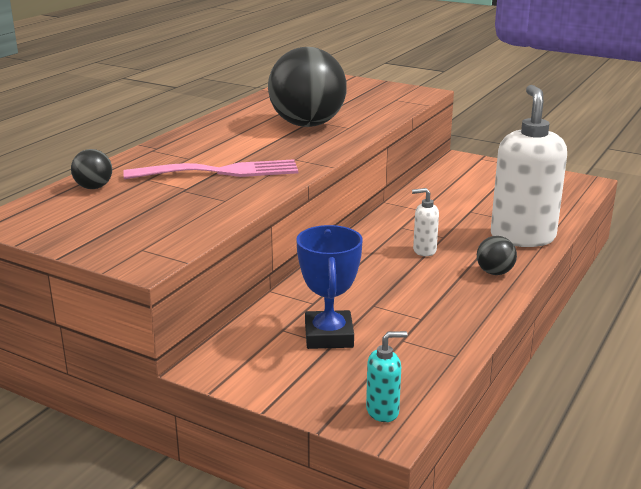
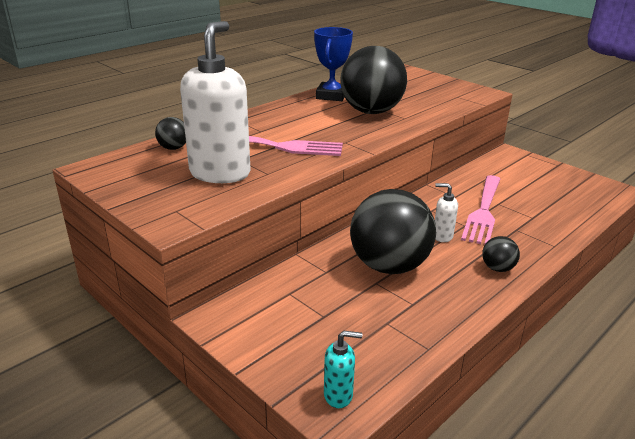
camera: 15 degrees right, 5 degrees up
blue trophy [296,225,363,349] -> blue trophy moved to [314,27,353,101]
white soap dispenser [491,85,567,247] -> white soap dispenser moved to [180,21,251,183]
none -> black ball [350,189,436,274]
none -> pink fork [461,175,500,245]

